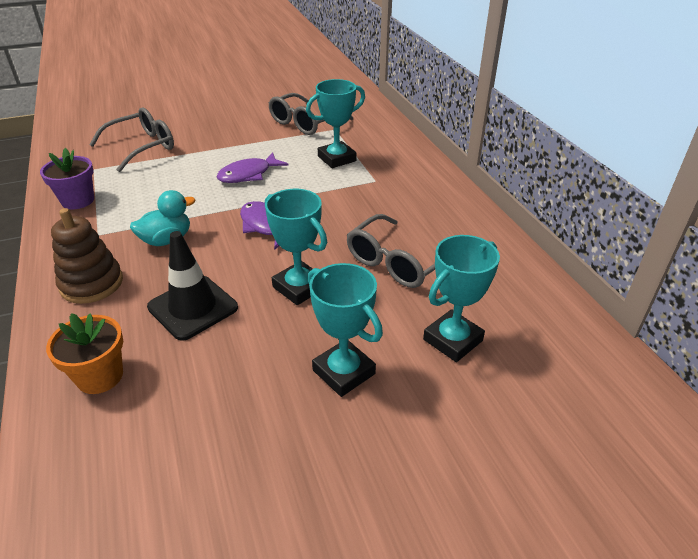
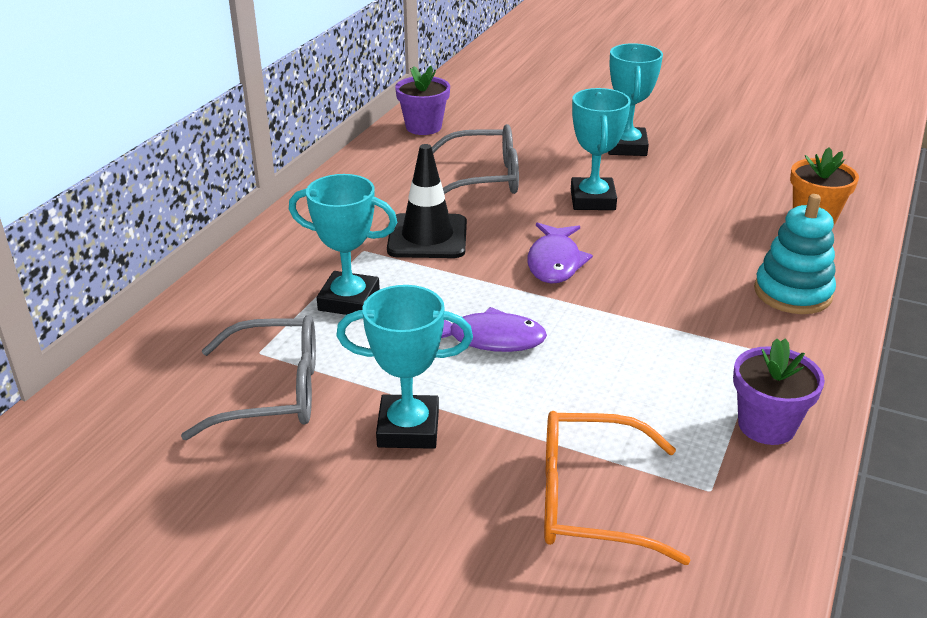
camera: 135 degrees left, 5 degrees down
brown stacking toy [51,208,123,304] -> turquoise stacking toy [754,194,836,314]
grey glasses [89,107,174,172] -> orange glasses [544,411,690,565]
turquoise duck [130,190,195,246] -> none
black traffic cone [147,231,238,341] -> black traffic cone moved to [387,144,467,258]
turquoise trophy [423,235,500,362] -> turquoise trophy moved to [336,285,473,449]
none -> purple flower pot [395,66,450,135]

